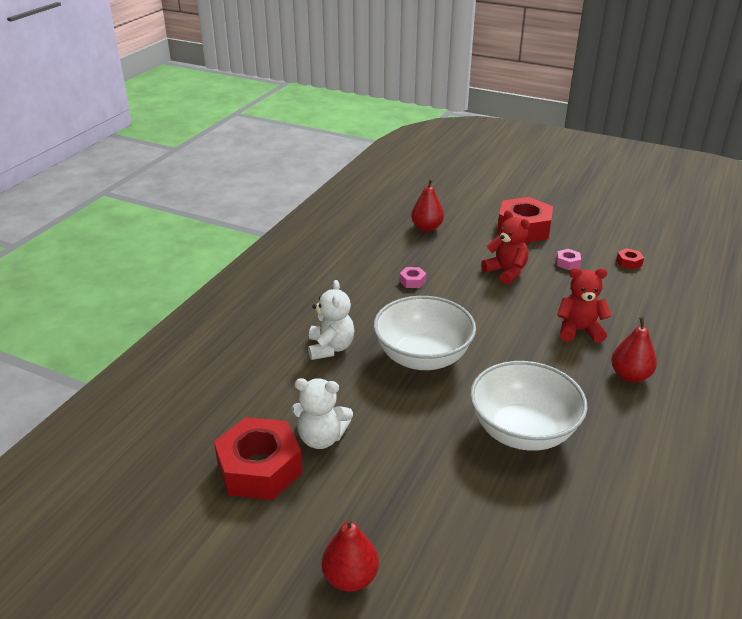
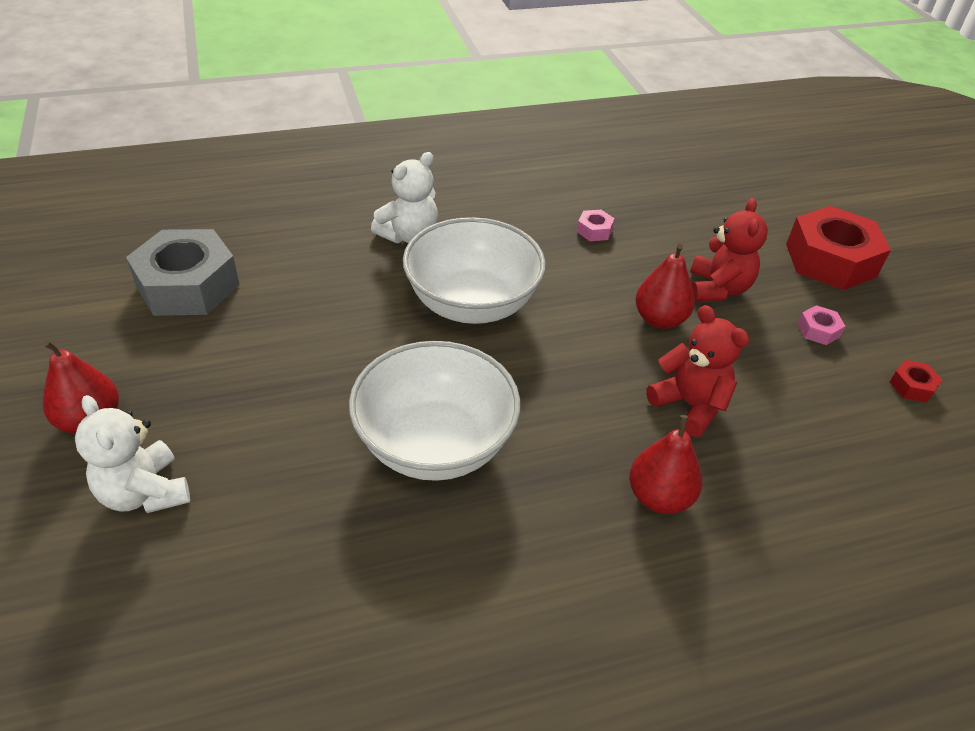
camera: 45 degrees right, 10 degrees up
red nut [214,417,303,500] -> grey nut [126,229,240,316]
white teddy bear [291,378,353,449] -> white teddy bear moved to [75,395,190,513]
red pear [411,179,444,232] -> red pear moved to [635,244,695,329]

